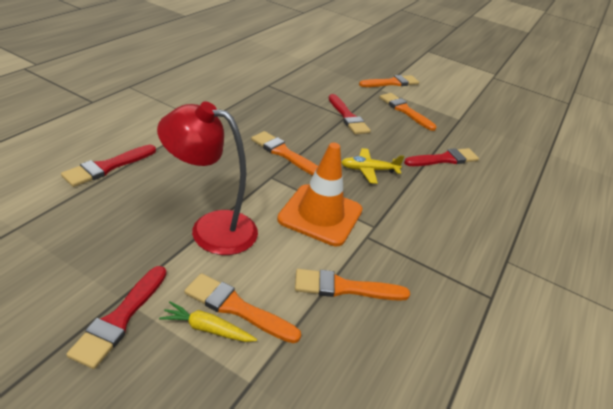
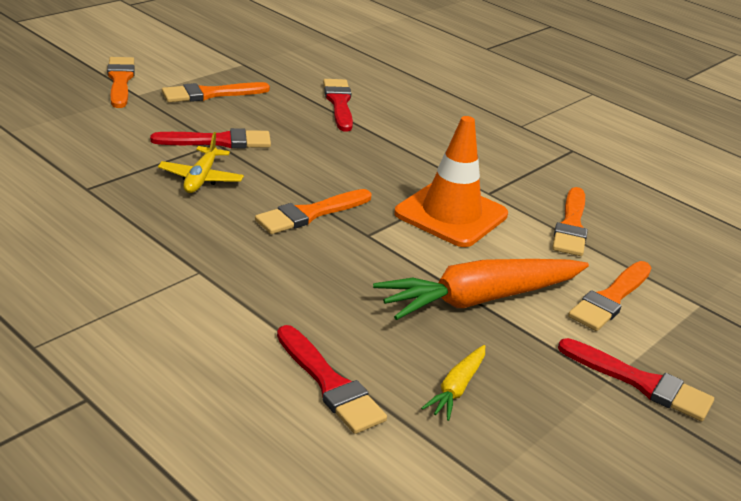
camera: 75 degrees left, 5 degrees down
red lamp [157,101,258,255] -> orange carrot [373,259,589,320]
yellow carrot [159,301,257,342] -> yellow carrot moved to [421,345,485,421]
yellow plane [341,148,405,184] -> yellow plane moved to [158,132,244,193]

